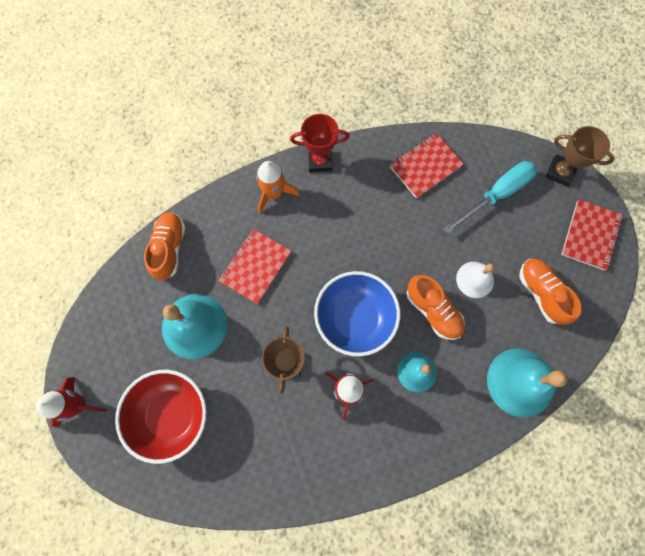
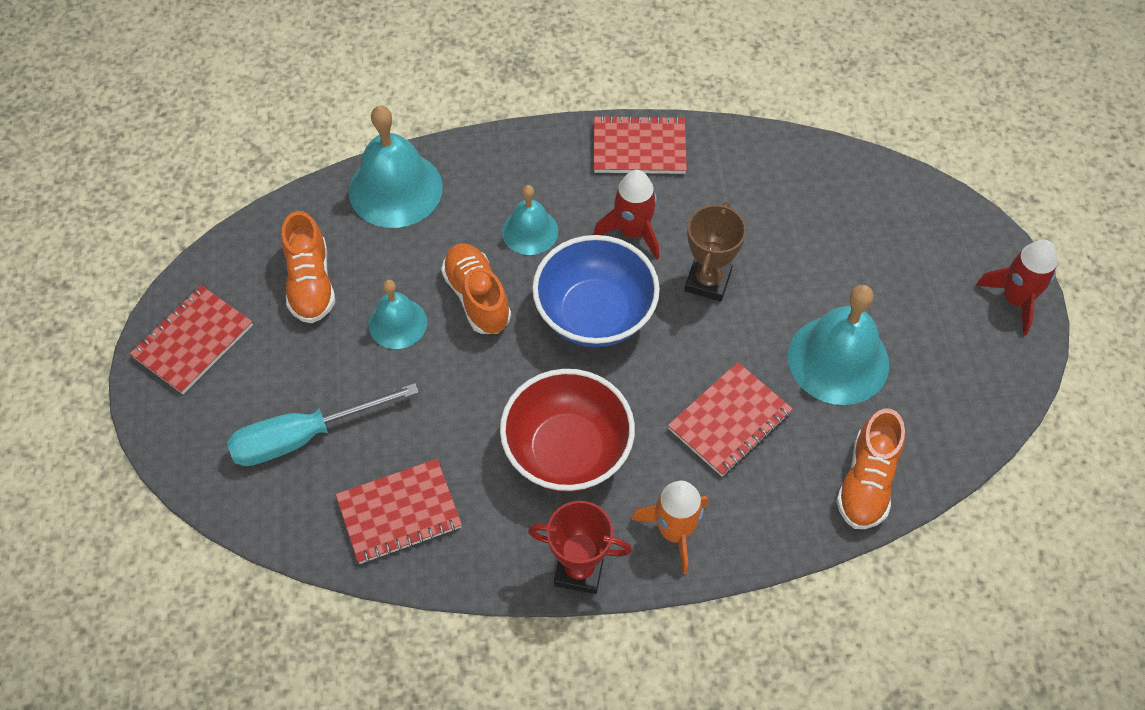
camera: 165 degrees left, 15 degrees down
red bowl [115,370,207,464] -> red bowl moved to [500,369,635,492]
white bell [456,262,495,298] -> turquoise bell [368,280,427,349]
brown trophy [546,126,614,187] -> none
none -> red notebook [594,115,687,174]

